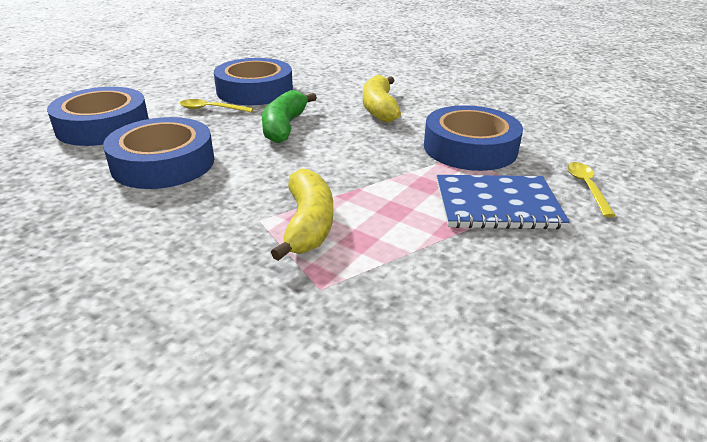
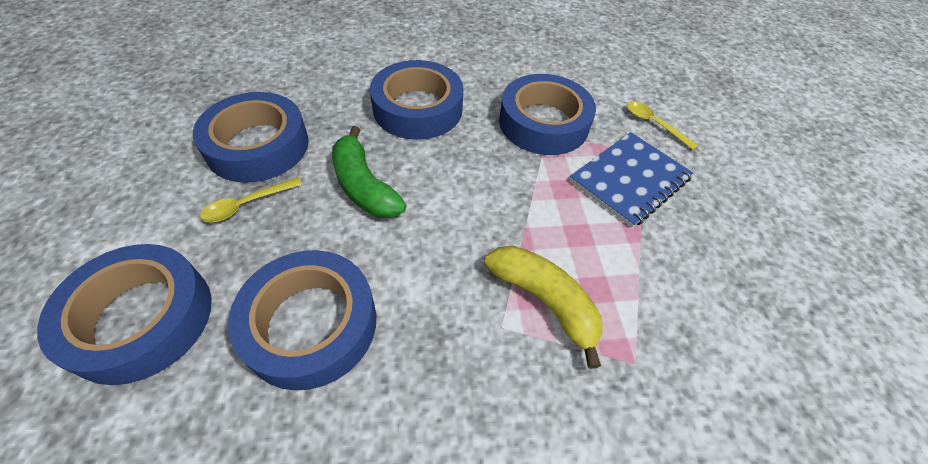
camera: 45 degrees left, 20 degrees up
yellow banana [363,75,401,123] -> blue tape [370,60,464,140]

